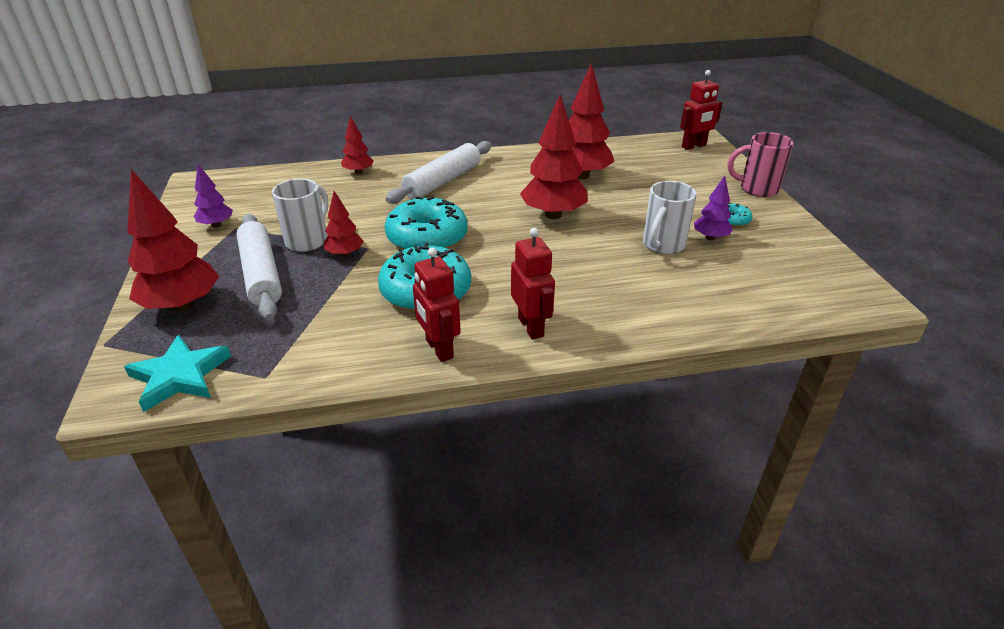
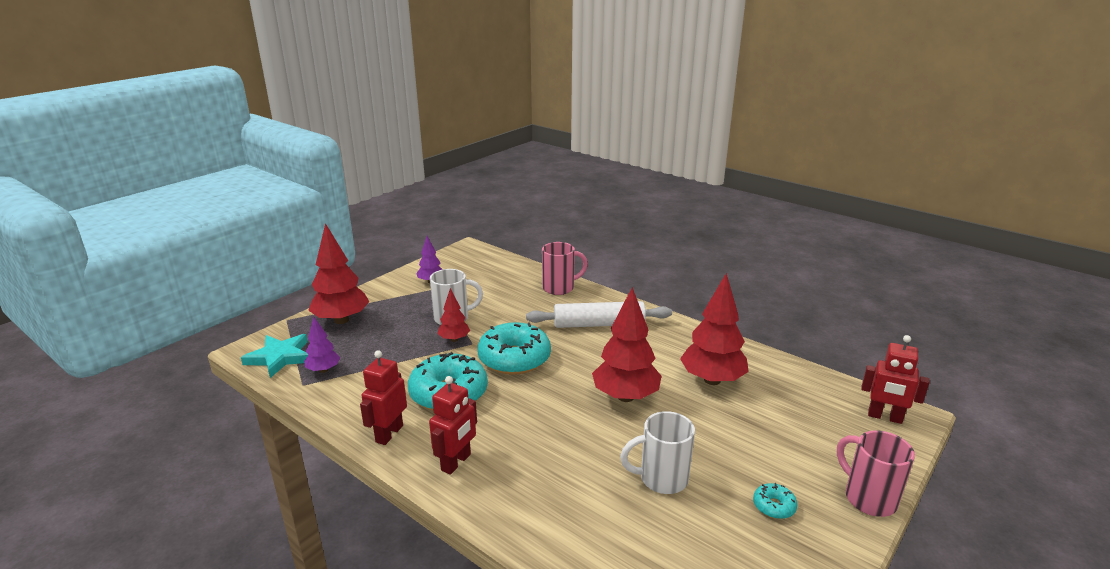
camera: 50 degrees right, 10 degrees down
white rolling pin [237,214,282,321] -> none
red tree [341,116,374,174] -> pink mug [542,242,588,295]
purple tree [694,176,733,241] -> purple tree moved to [304,317,340,373]

